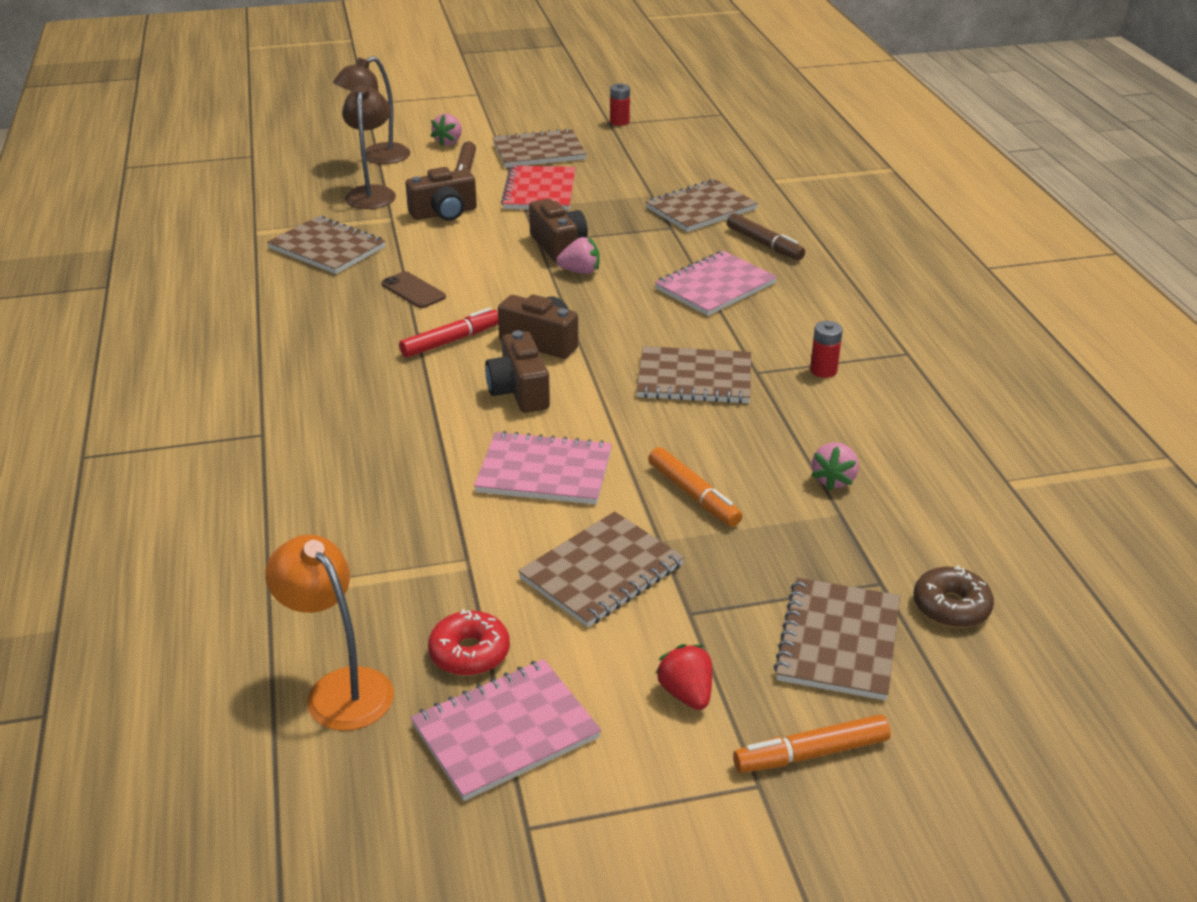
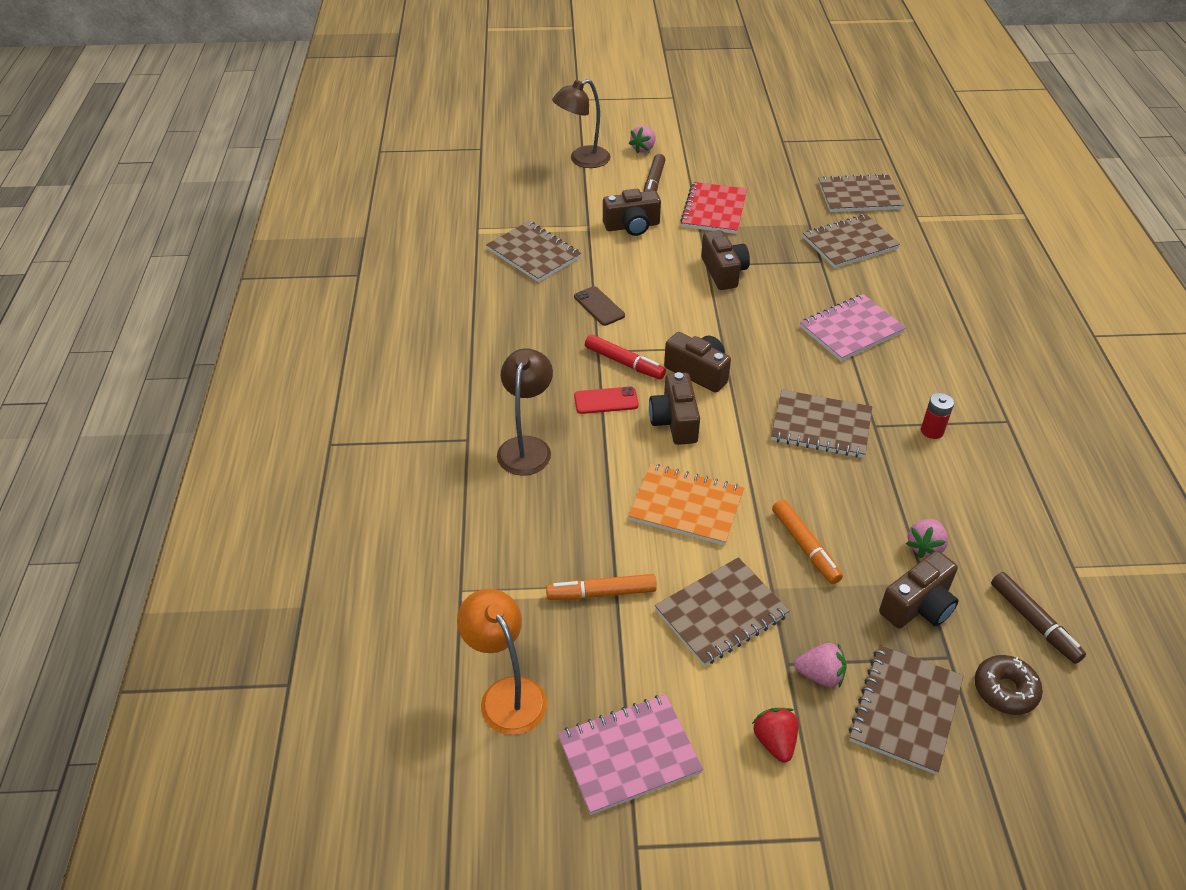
camera: 10 degrees right, 10 degrees up
brown lamp [342,85,396,209] -> brown lamp moved to [497,348,553,476]
red marker [399,308,499,358] -> red marker turned 60 degrees clockwise [585,334,666,379]
red donut [428,609,510,676] -> none
pink notebook [474,431,612,504] -> orange notebook [628,464,744,546]
brown notebook [493,128,587,167] -> brown notebook moved to [818,174,903,212]
pink strawberry [556,237,600,274] -> pink strawberry moved to [794,643,847,687]
red battery [610,83,630,126] -> none
brown marker [727,213,805,260] -> brown marker moved to [991,572,1086,664]
orange marker [733,714,891,773] -> orange marker moved to [546,574,657,600]
none -> red phone [574,387,639,414]
none -> brown camera [879,551,958,628]

